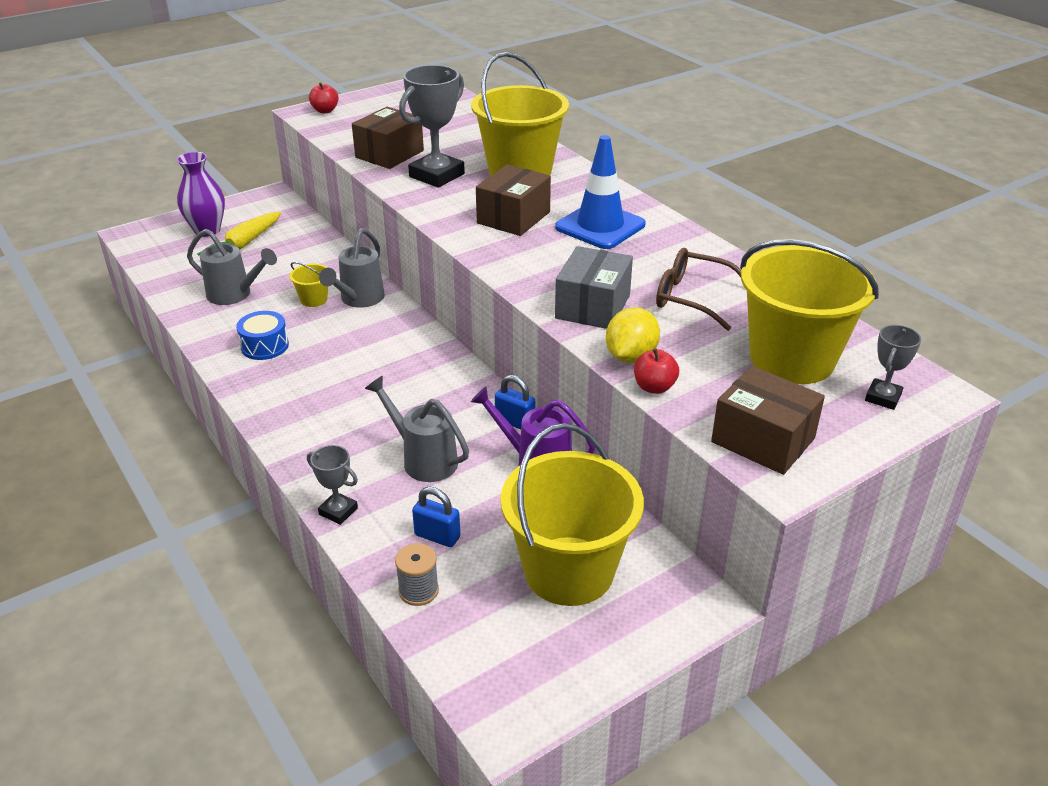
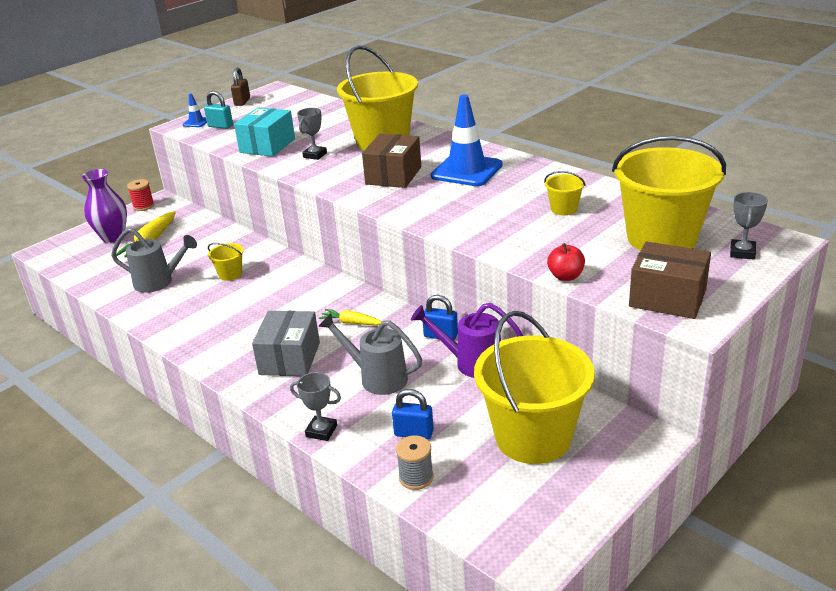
camera: 10 degrees left, 5 degrees down
blue drum [236,311,289,360] -> none
red apple [309,83,339,113] -> blue traffic cone [182,93,207,127]
grey watering can [319,228,385,308] -> none
brown box [352,107,424,169] -> turquoise box [234,107,295,157]
grey trophy [399,65,465,188] -> grey trophy [297,108,327,160], size x0.53
grey box [555,246,633,329] -> grey box moved to [252,311,320,376]
yellow lemon [606,307,660,363] -> none
brown glasses [656,248,741,331] -> yellow bucket [544,171,586,215]
none -> red spool [127,179,154,211]
none -> turquoise padlock [204,91,233,129]
none -> brown padlock [231,68,250,106]
none -> yellow carrot [319,309,382,325]

